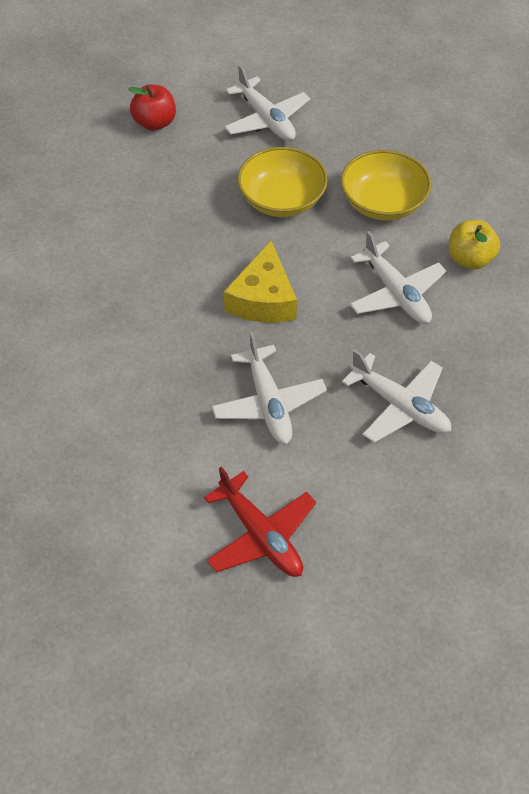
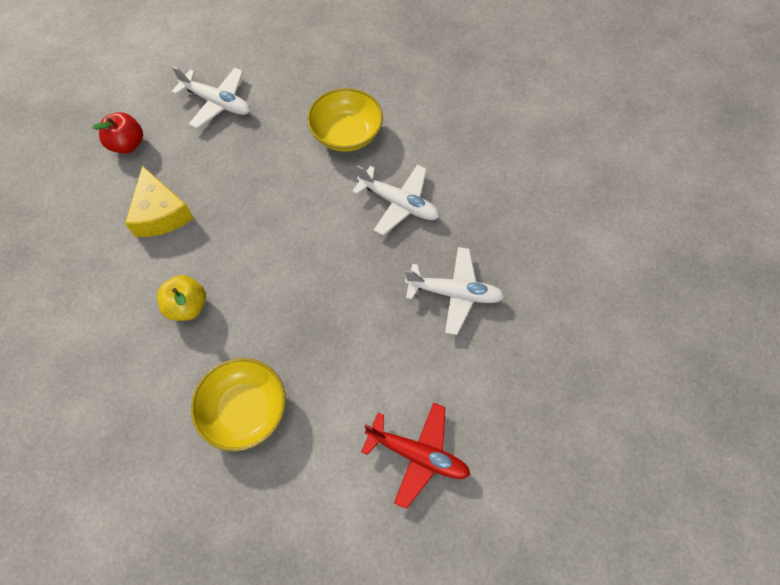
camera: 30 degrees left, 10 degrees up
white plane [212,332,327,444] -> none
yellow cheese [224,241,297,323] -> yellow cheese moved to [125,166,194,237]
yellow bowl [238,147,328,217] -> yellow bowl moved to [191,358,286,451]
yellow apple [449,220,500,270] -> yellow apple moved to [157,275,206,321]

